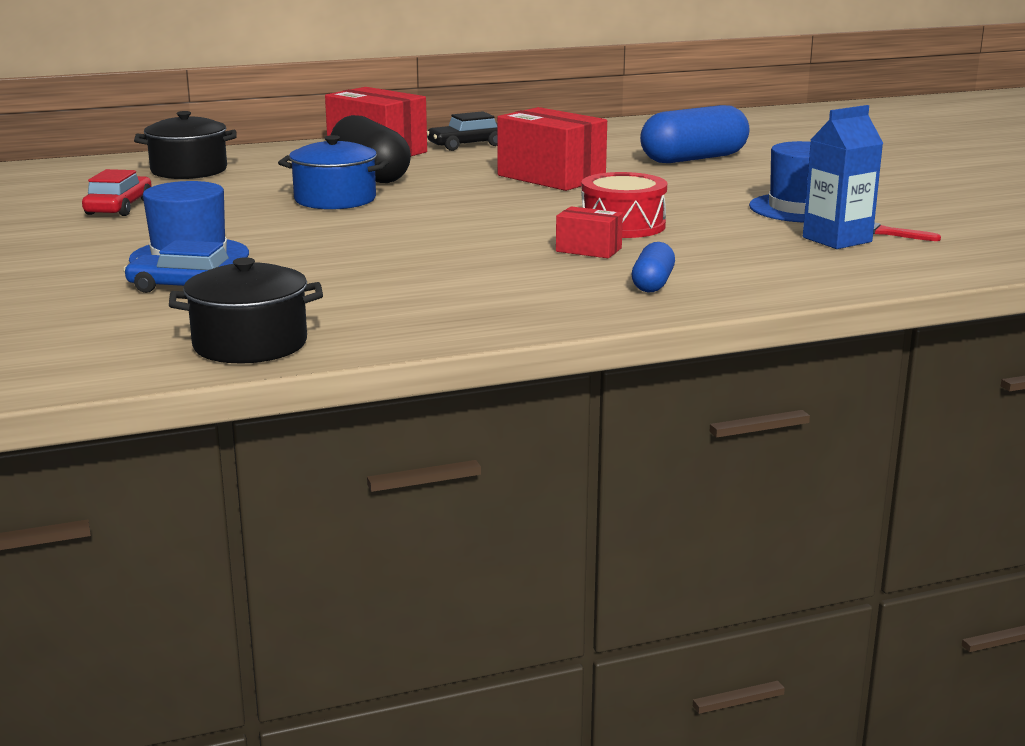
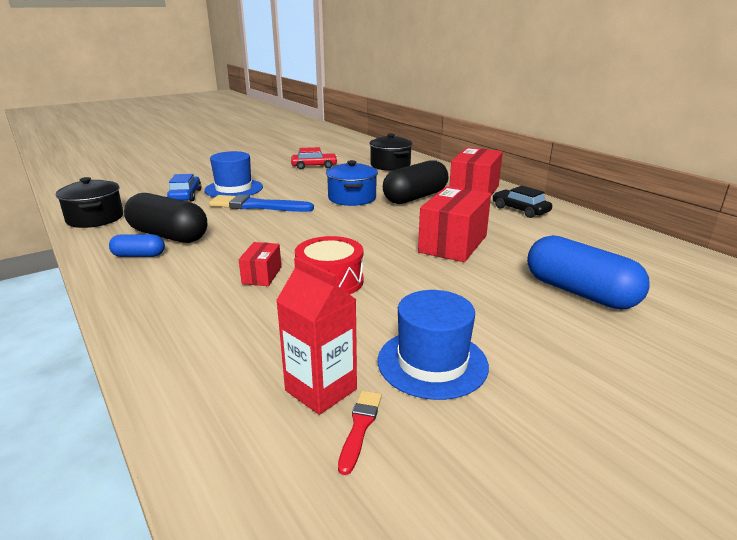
camera: 75 degrees right, 5 degrees up
blue capsule [632,242,675,293] -> blue capsule moved to [109,234,165,257]
blue carton [803,105,883,249] -> red carton [276,257,357,415]
none -> black capsule [124,193,207,243]
none -> blue brush [209,195,314,212]

